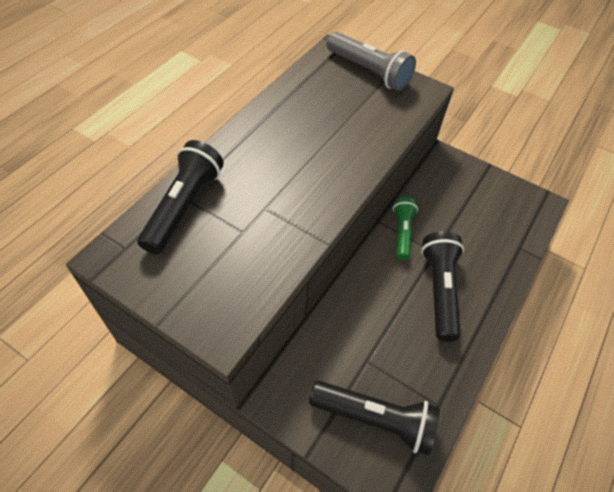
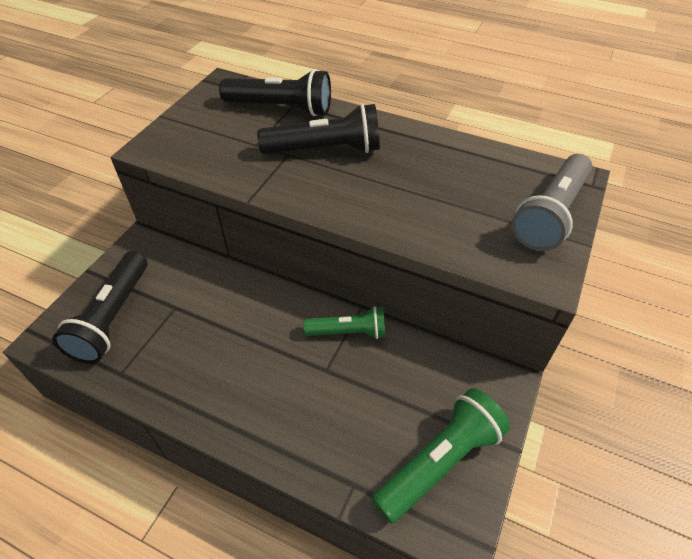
camera: 85 degrees right, 5 degrees down
black flashlight [421,231,464,342] -> black flashlight moved to [257,104,380,154]
none -> green flashlight [371,388,510,524]

